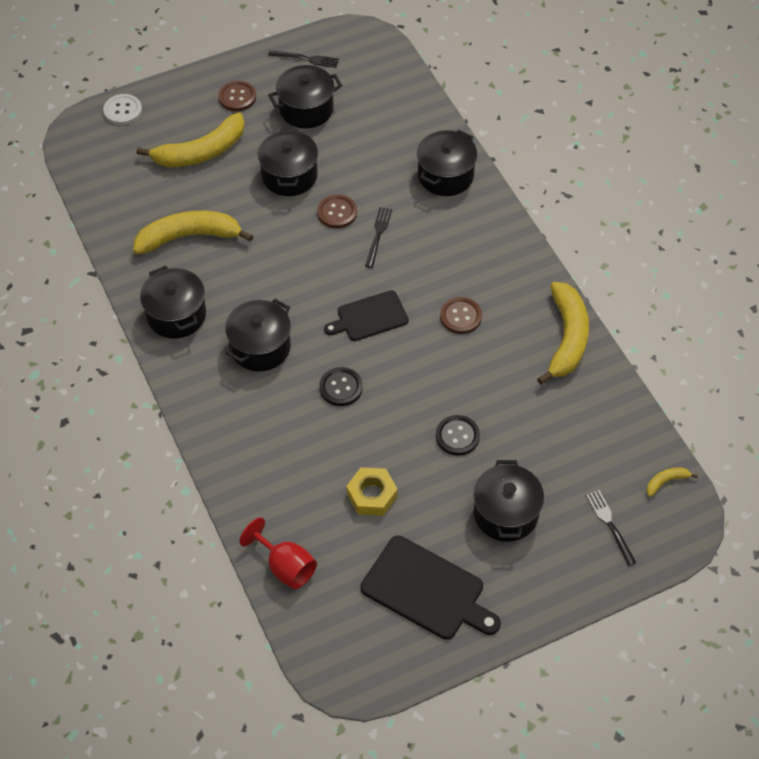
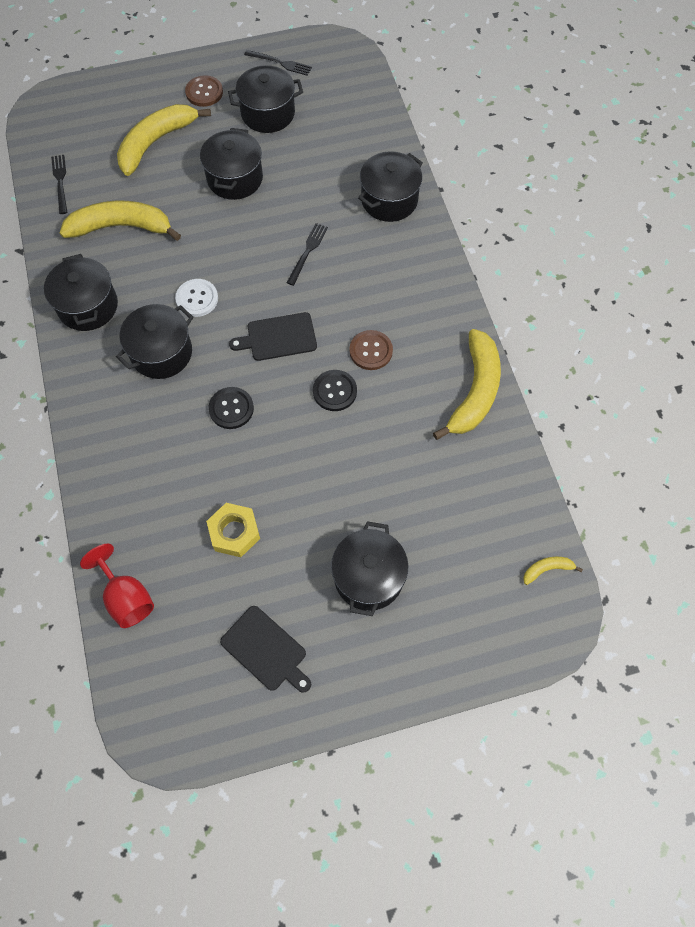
camera: 10 degrees right, 10 degrees up
white button [103,94,142,125] -> white button moved to [175,279,218,317]
yellow banana [137,113,245,167] -> yellow banana turned 150 degrees clockwise [117,104,211,176]
brown button [317,194,357,228] -> none
black cutting board [361,536,501,640] -> black cutting board [220,606,311,693], size x0.66
black button [436,415,480,456] -> black button moved to [313,370,357,411]
black fork [586,490,636,566] -> black fork moved to [51,155,67,214]

